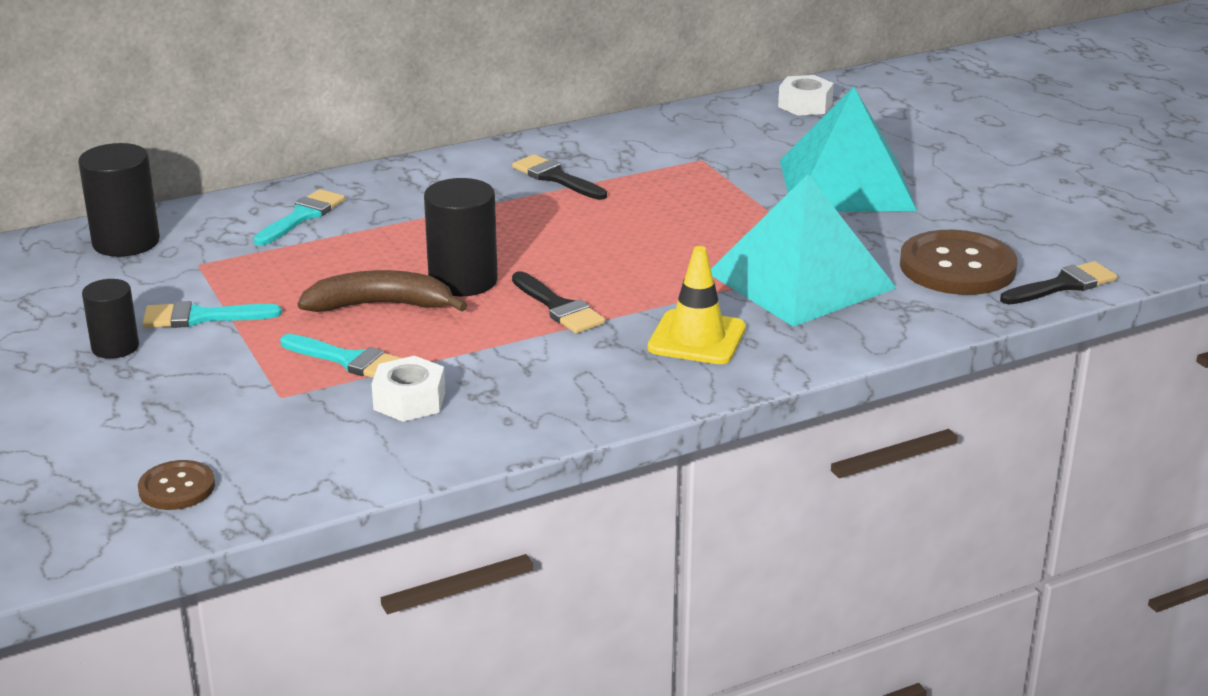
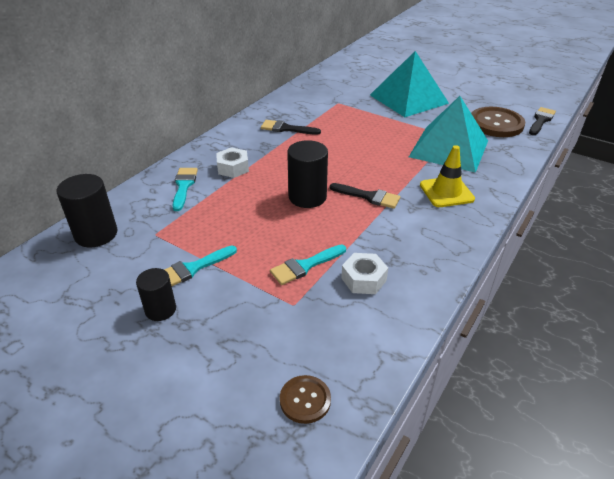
camera: 30 degrees left, 10 degrees up
turquoise brush [280,334,402,378] -> turquoise brush turned 150 degrees clockwise [270,244,346,285]
brown banana [297,270,467,312] -> none
white nut [778,75,834,116] -> white nut moved to [216,147,249,178]

